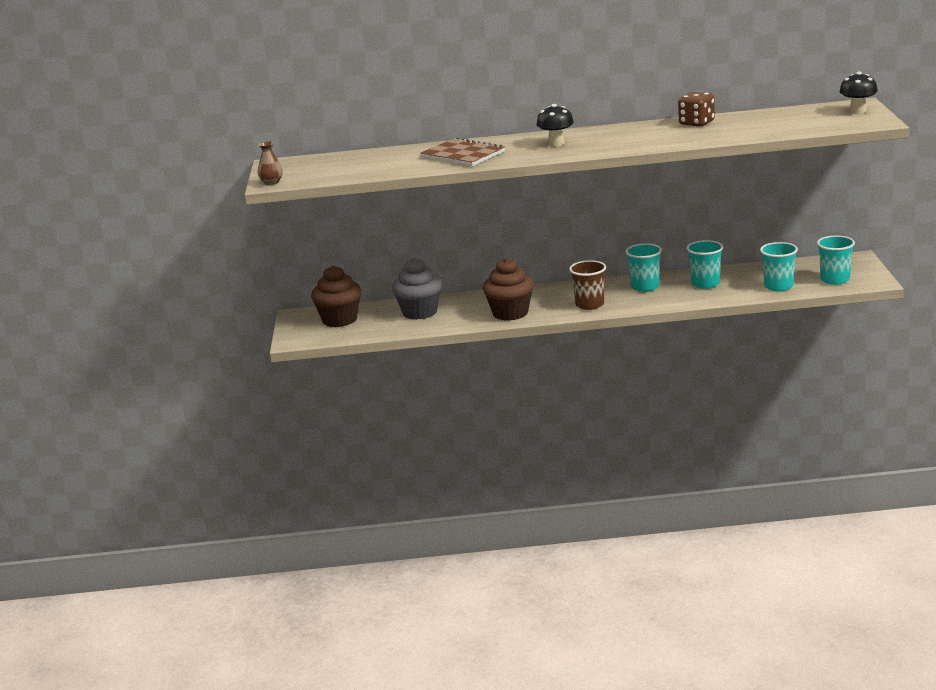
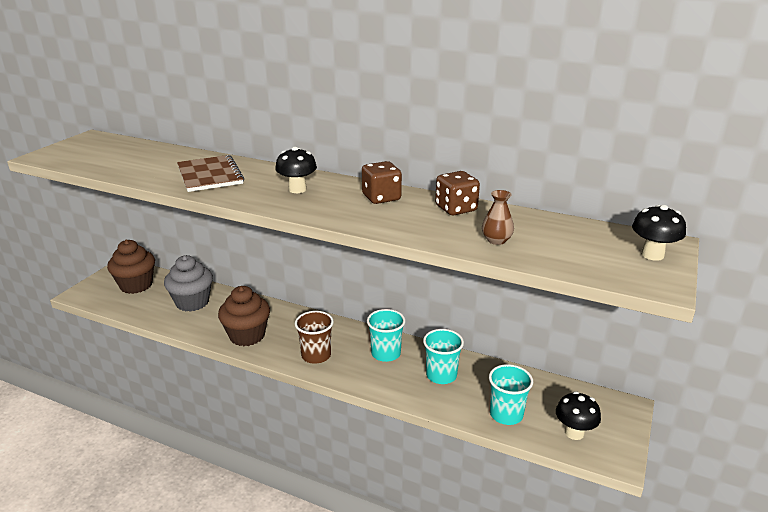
camera: 25 degrees right, 5 degrees up
brown vase [258,141,283,185] -> brown vase moved to [482,190,514,245]
turquoise cup [817,235,855,285] -> black mushroom [556,391,601,440]
none -> brown dice [362,161,402,204]

